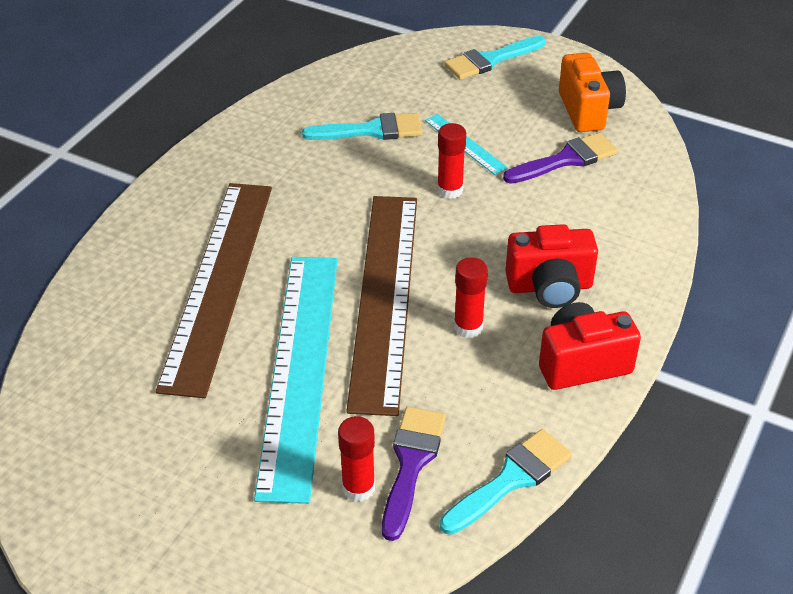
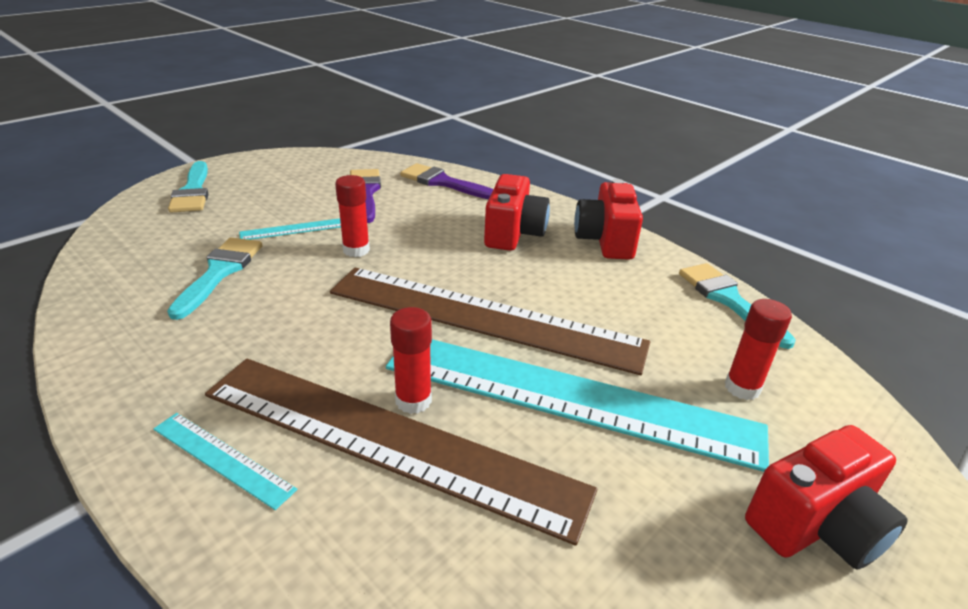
camera: 75 degrees left, 10 degrees down
purple brush [382,407,446,541] -> purple brush moved to [400,163,493,199]
red glue stick [454,257,488,338] -> red glue stick moved to [390,307,432,414]
orange camera [559,53,626,132] -> none
none -> turquoise ruler [153,413,297,510]
none -> red camera [745,425,908,569]

